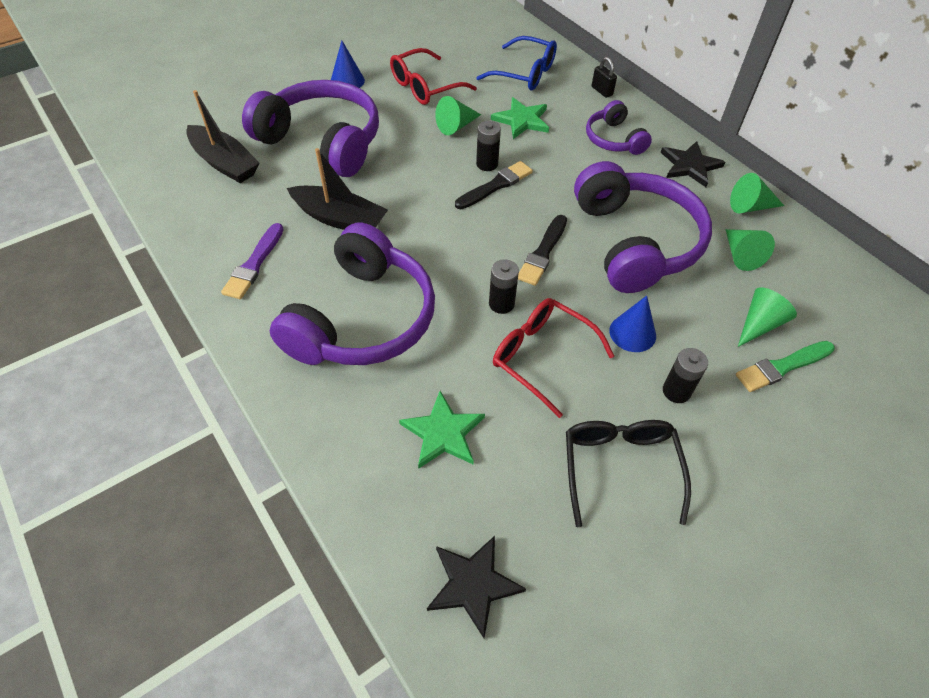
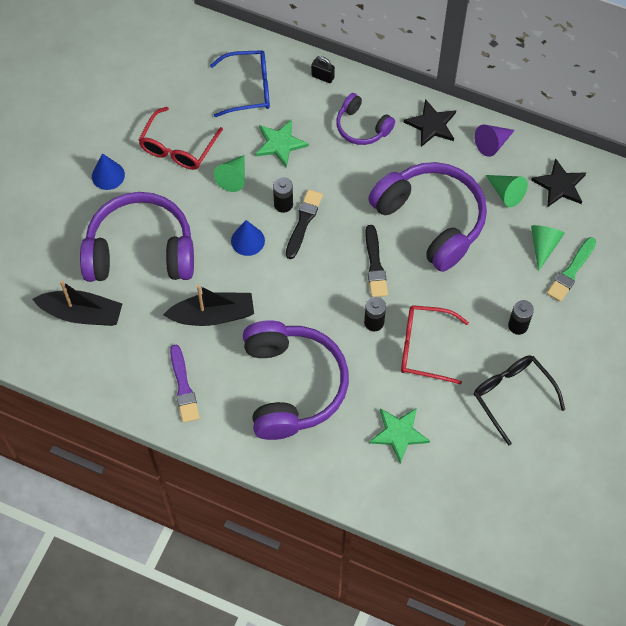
camera: 30 degrees left, 10 degrees up
black star [427,536,526,638] -> black star moved to [531,158,586,207]
blue cone [609,296,656,352] -> blue cone moved to [231,220,265,256]
green cone [730,173,784,214] -> purple cone [474,124,515,157]

